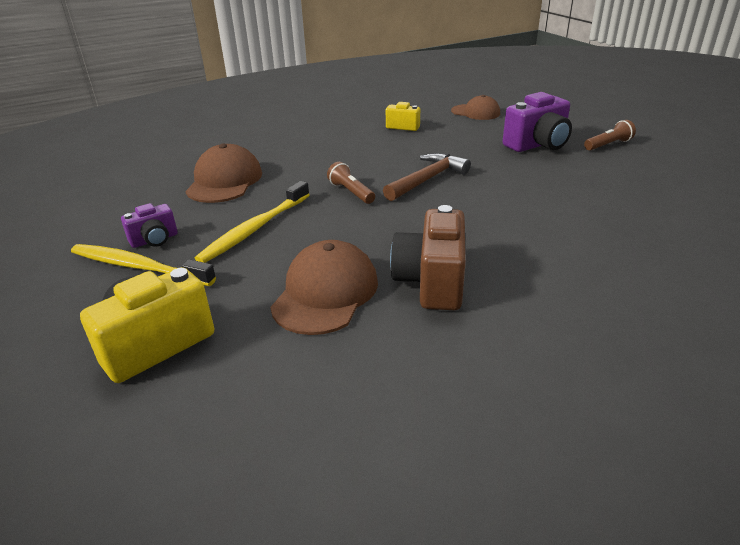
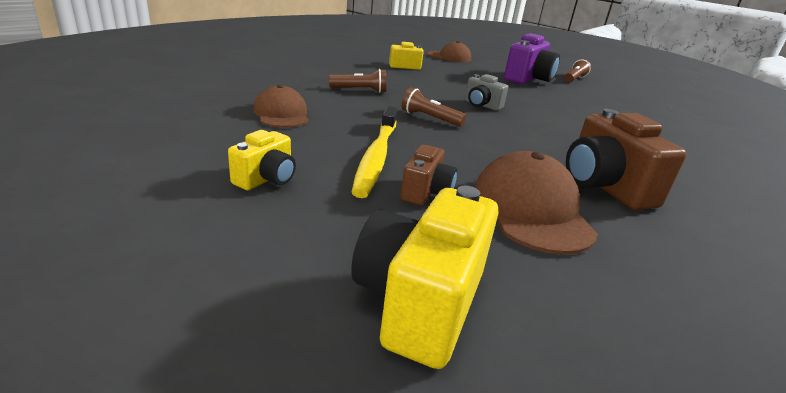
camera: 30 degrees left, 5 degrees down
yellow toothbrush [71,244,216,286] -> none
purple camera [121,203,178,248] -> yellow camera [228,130,296,190]
brown cap [185,143,262,203] -> brown cap [253,85,308,128], size x0.66
brown hammer [383,153,471,201] -> grey camera [465,74,508,111]
none -> brown flashlight [329,69,386,93]
none -> brown camera [400,145,457,206]

